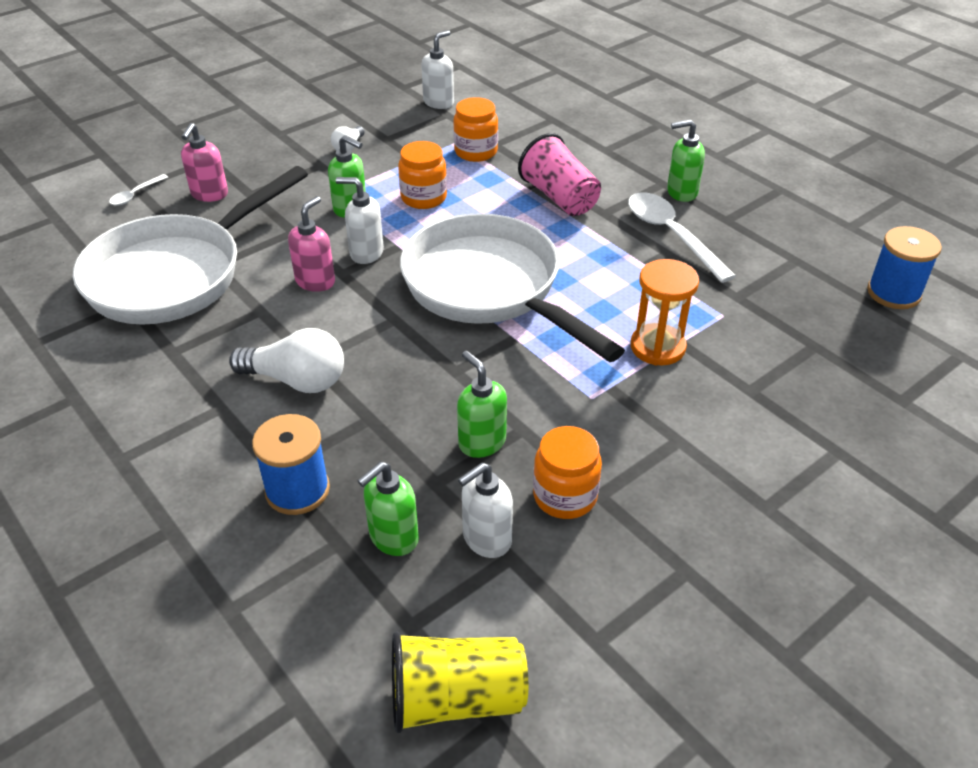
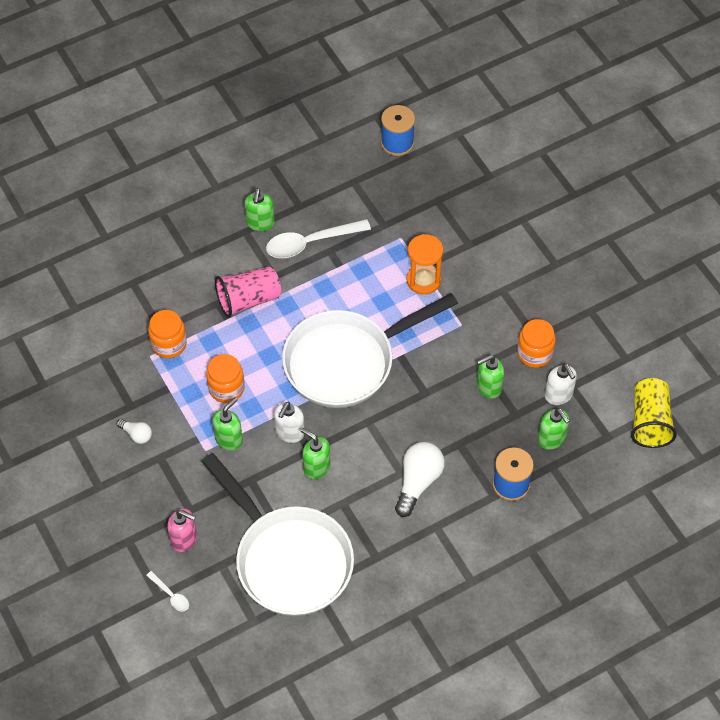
camera: 80 degrees left, 15 degrees up
pink soap dispenser [288,196,335,292] -> green soap dispenser [301,428,330,479]
white soap dispenser [421,30,454,109] -> none

